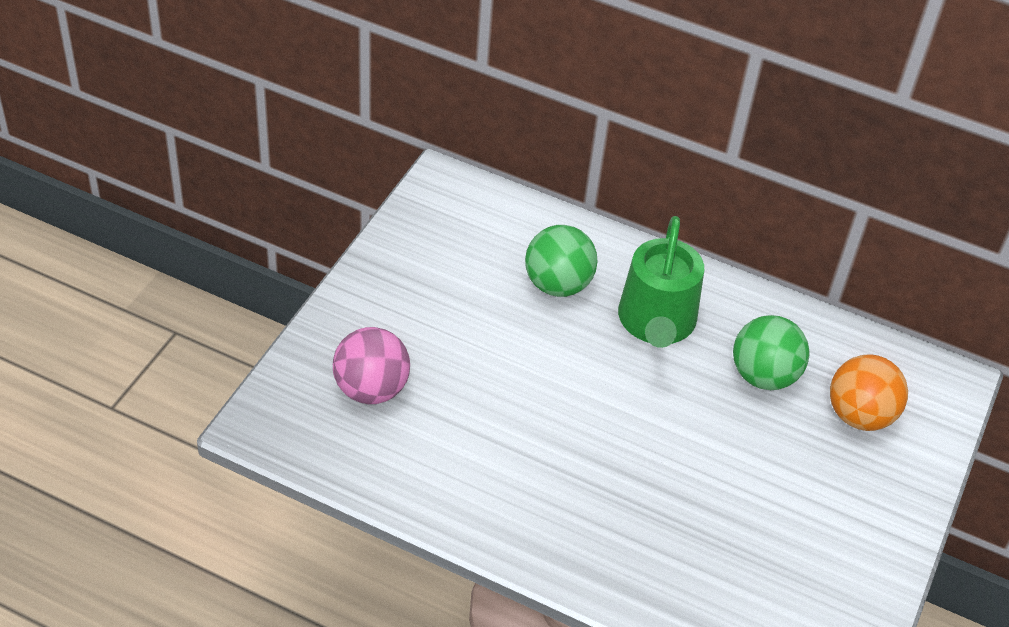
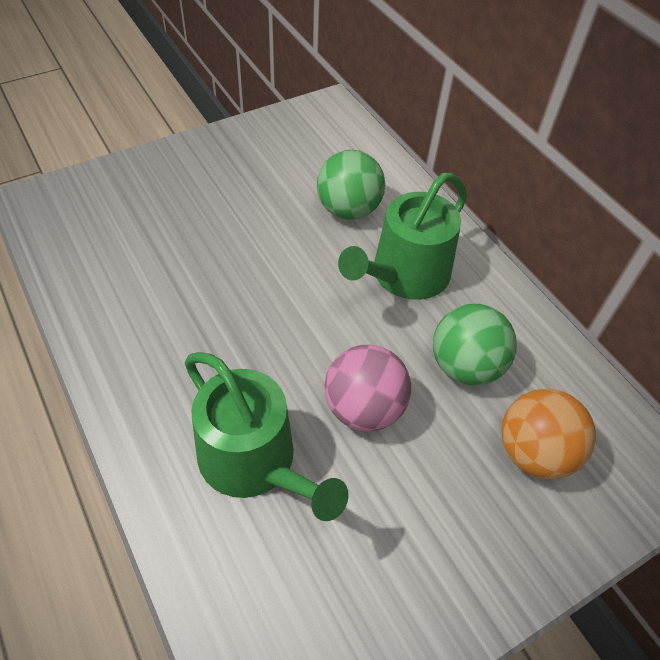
camera: 35 degrees right, 5 degrees up
pink ball [333,327,410,404] -> pink ball moved to [325,345,411,431]
none -> green watering can [185,352,349,521]

